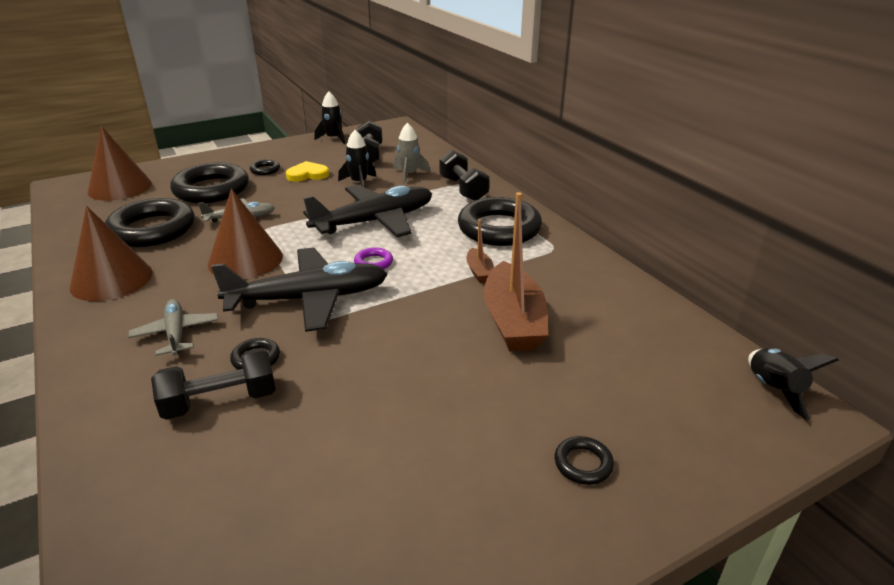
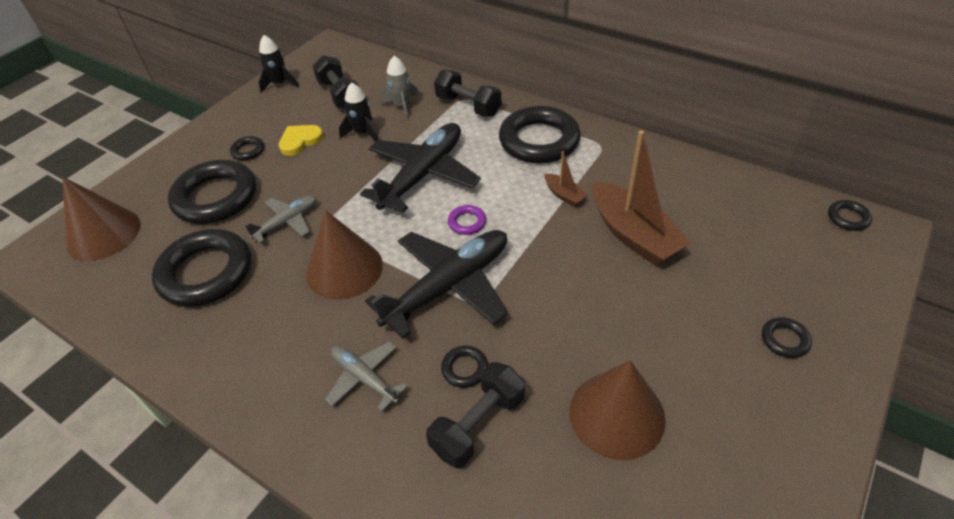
camera: 25 degrees left, 15 degrees up
brown cone [69,206,153,301] -> brown cone moved to [570,360,666,460]
black rocket [748,348,839,421] -> black ring [828,200,872,231]

